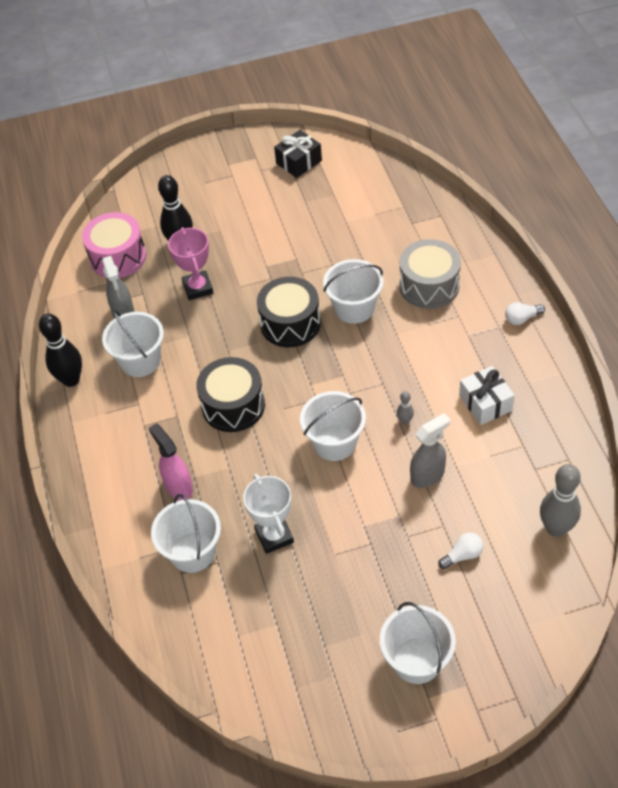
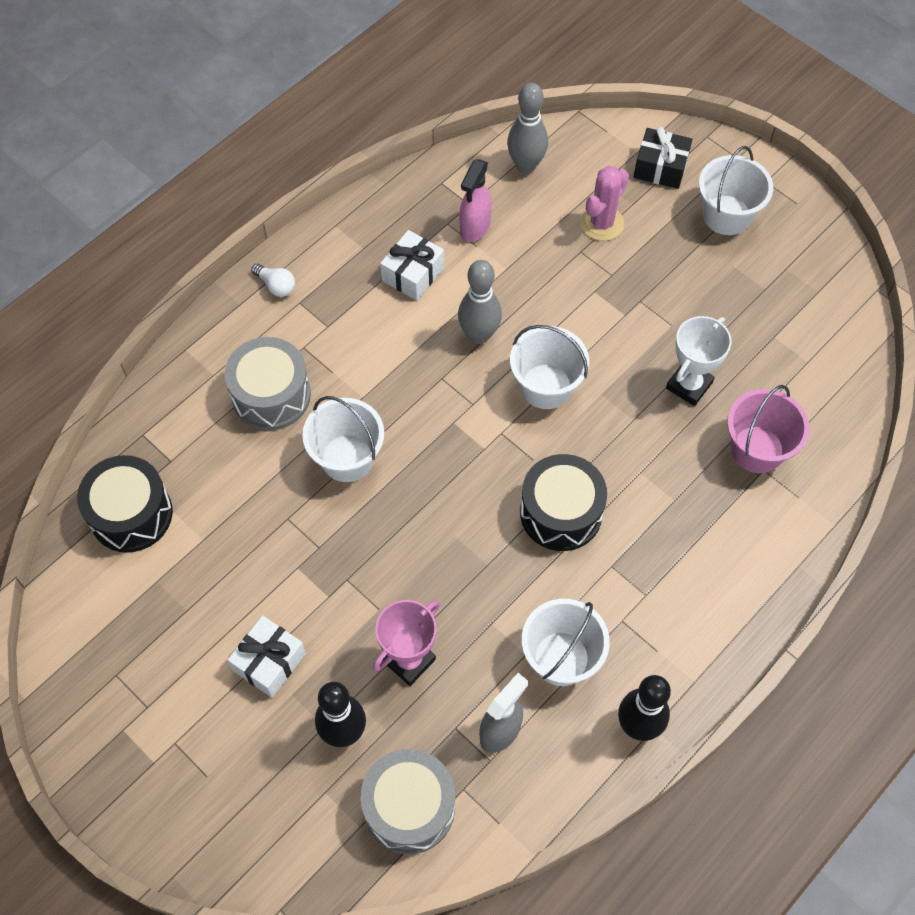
camera: 125 degrees left, 10 degrees up
pink drum [82,212,146,278] -> grey drum [361,749,455,854]
pink spray bottle [149,423,193,500] -> pink spray bottle moved to [459,159,492,242]
white bucket [151,494,221,573] -> pink bucket [727,385,810,473]
black drum [257,277,321,347] -> black drum moved to [77,455,173,553]
black gift [274,130,322,178] -> black gift moved to [634,127,692,189]
grey bowling pin [397,391,414,425] -> grey bowling pin [458,260,502,344], size x2.14
grey spray bottle [410,413,450,488] -> none
white light bulb [438,532,483,570] -> pink cactus [580,166,629,241]
none -> white gift [228,616,306,698]

